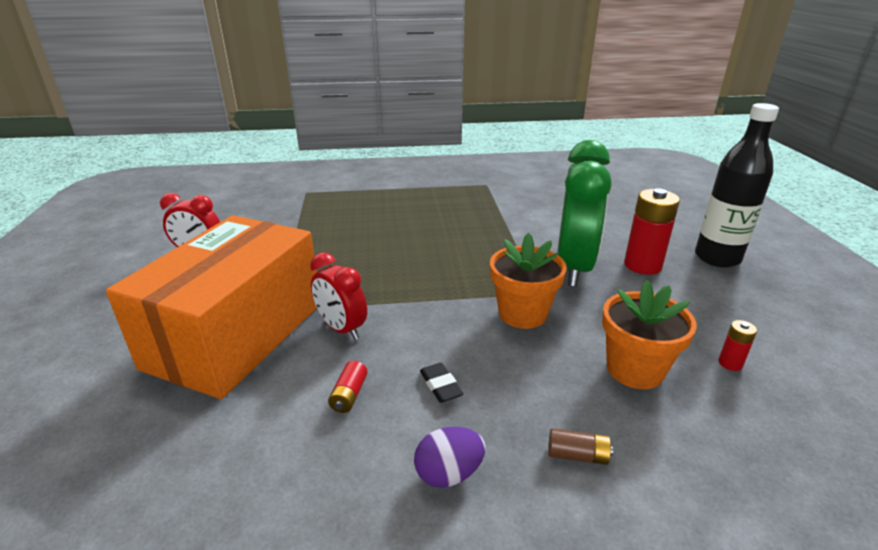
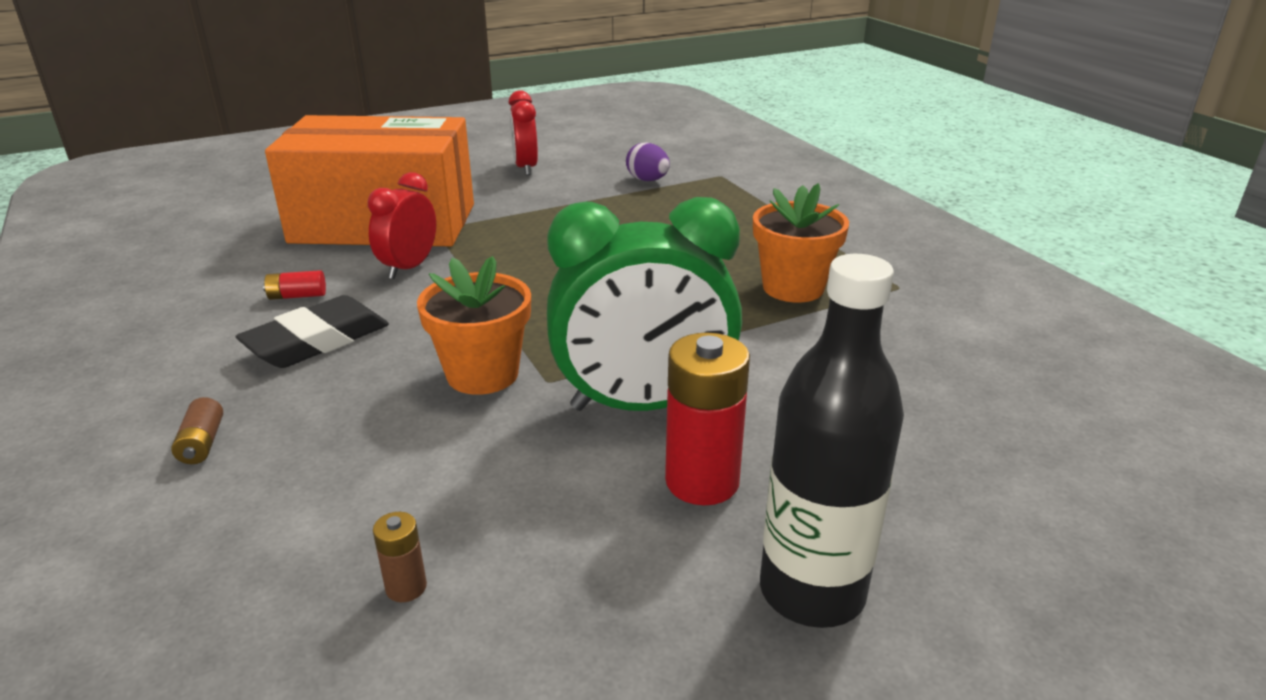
camera: 70 degrees right, 0 degrees up
purple egg [414,427,486,488] -> purple egg moved to [626,142,670,181]
black eraser [420,363,463,403] -> black eraser [235,295,389,368], size x2.00
orange flower pot [602,280,697,389] -> orange flower pot moved to [753,183,849,303]
red battery [718,320,757,371] -> brown battery [373,512,427,602]

